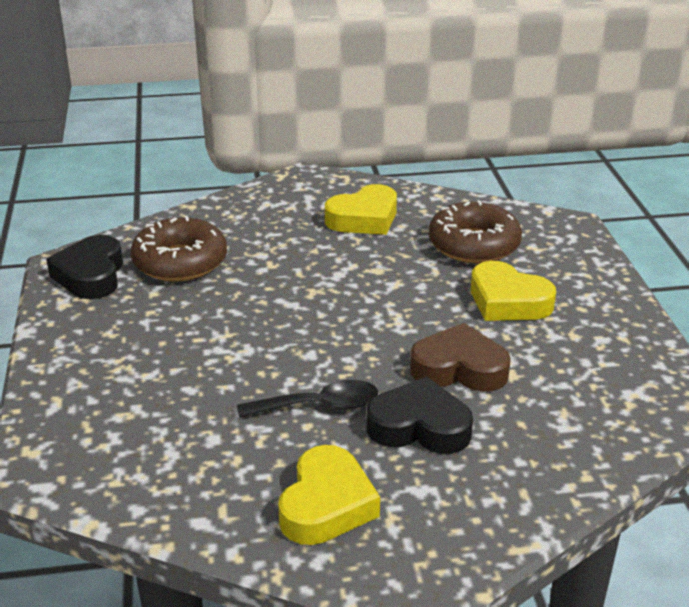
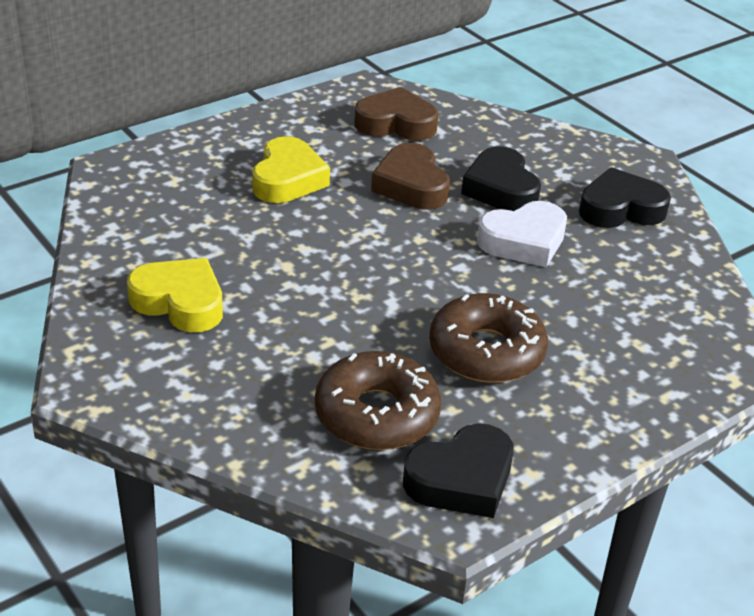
camera: 120 degrees left, 5 degrees up
black spoon [237,380,378,418] -> white heart [477,201,567,267]
yellow heart [278,445,380,545] -> black heart [579,167,671,228]
brown donut [428,200,522,263] -> brown donut moved to [429,293,548,383]
none -> brown heart [354,87,438,141]

